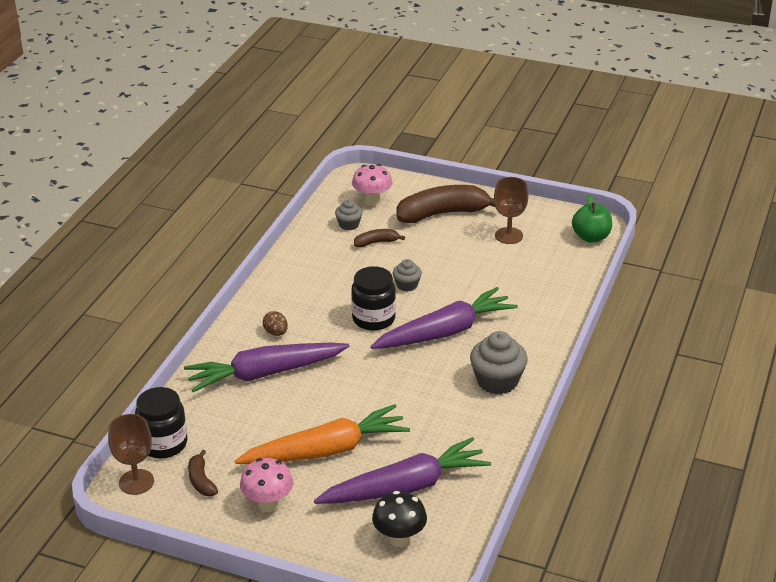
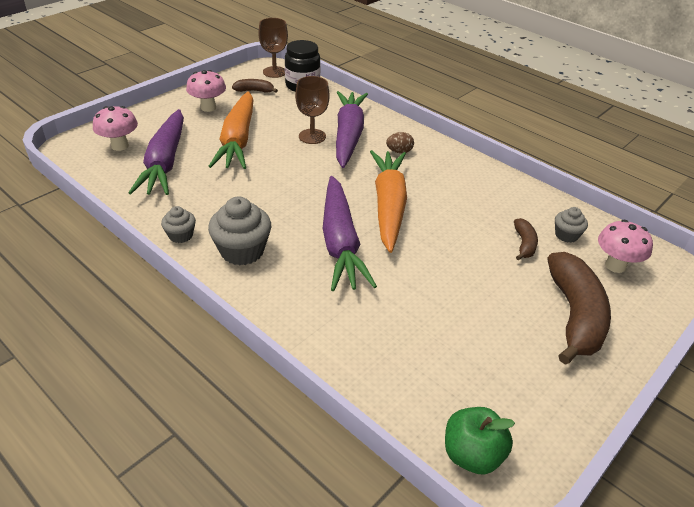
camera: 110 degrees right, 5 degrees up
black jar [351,266,396,331] -> orange carrot [370,150,407,253]
black mushroom [372,491,427,547] -> pink mushroom [93,106,138,151]
grey cupcake [393,259,422,292] -> grey cupcake moved to [161,206,196,243]
brown goblet [494,177,528,244] -> brown goblet moved to [295,76,330,144]

